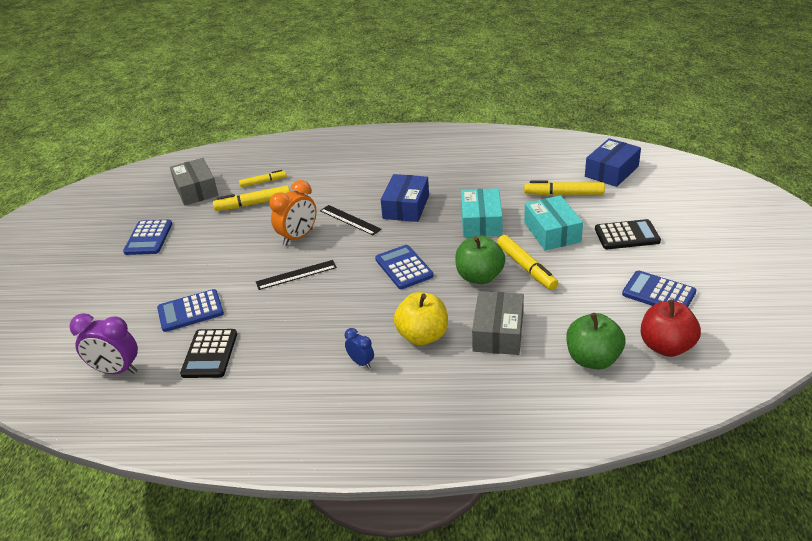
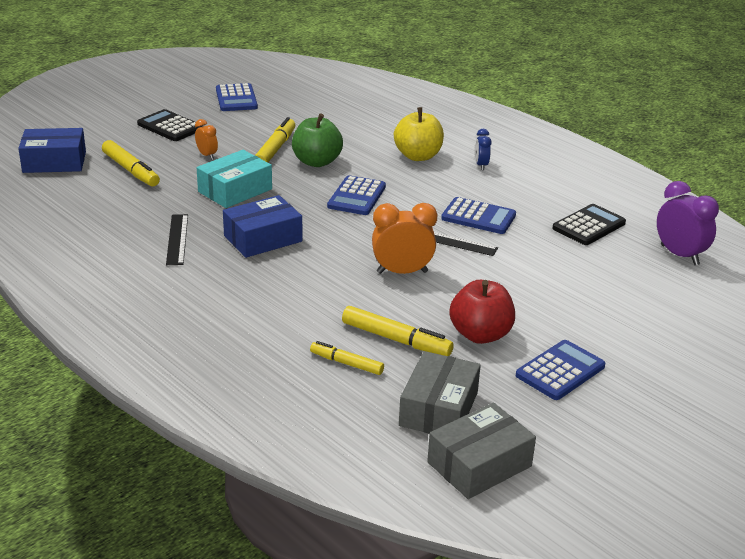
camera: 140 degrees left, 5 degrees down
blue calculator [157,289,224,332] -> blue calculator moved to [441,197,516,234]
black ruler [320,205,382,235] -> black ruler moved to [166,214,188,265]
grey box [472,291,524,355] -> grey box moved to [427,402,536,499]
turquoise box [524,195,583,251] -> orange clock [195,119,218,160]
green apple [566,313,625,370] -> none
red apple [640,299,701,357] -> red apple moved to [450,280,515,344]

